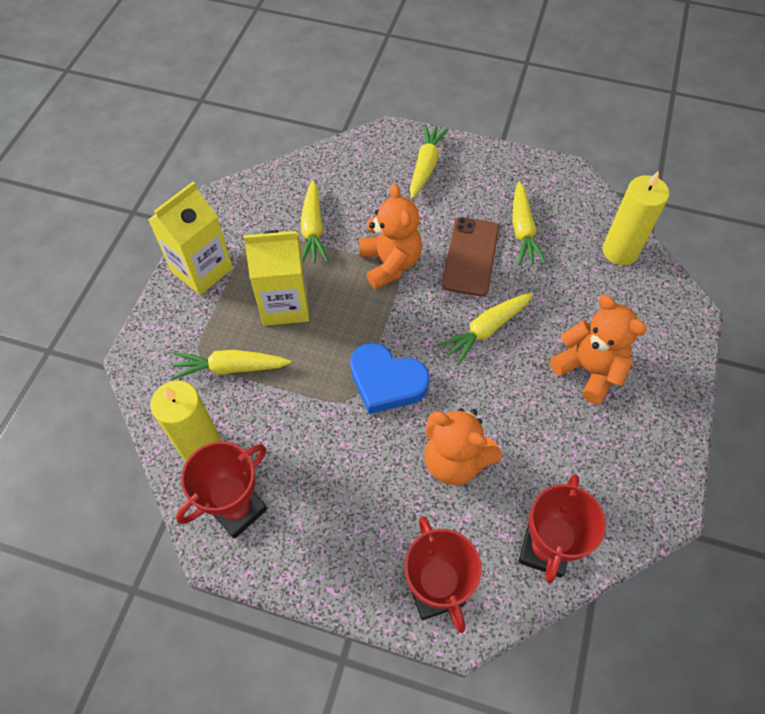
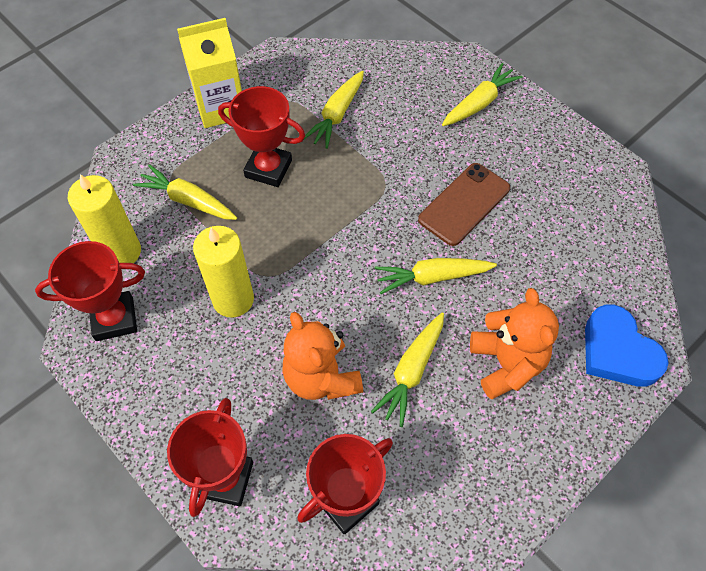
camera: 30 degrees right, 0 degrees up
yellow carton [244,230,309,326] -> red trophy [218,86,305,187]
blue heart [350,343,430,414] -> blue heart moved to [585,305,669,387]
orange teddy bear [359,184,422,290] -> none
yellow carrot [512,181,546,265] -> yellow carrot moved to [371,312,444,427]
yellow candle [603,171,669,265] -> yellow candle moved to [193,226,254,318]

